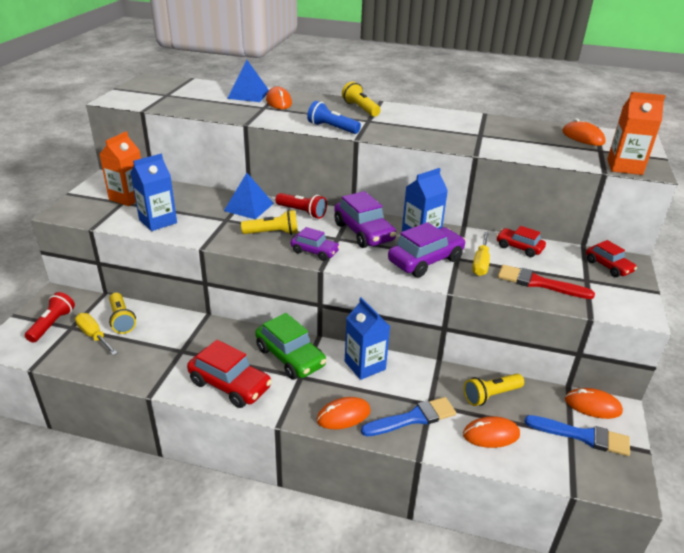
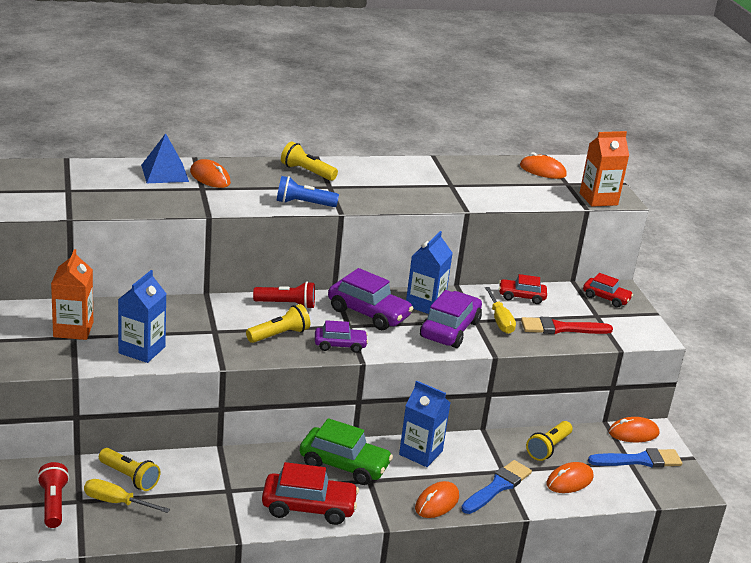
camera: 30 degrees left, 5 degrees down
blue pyramid [224,173,274,219] -> none

